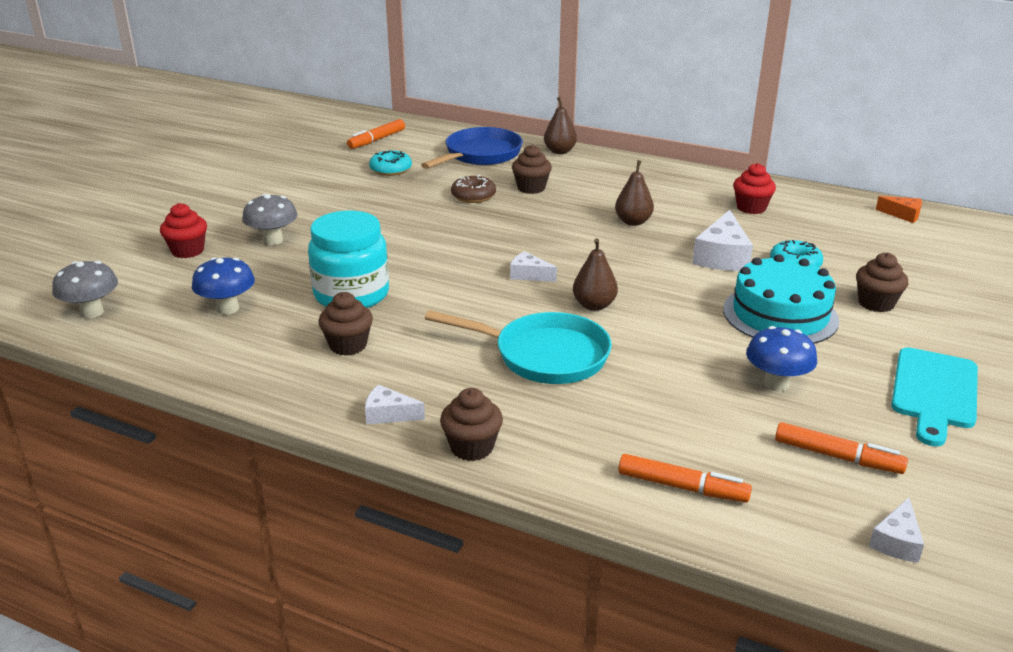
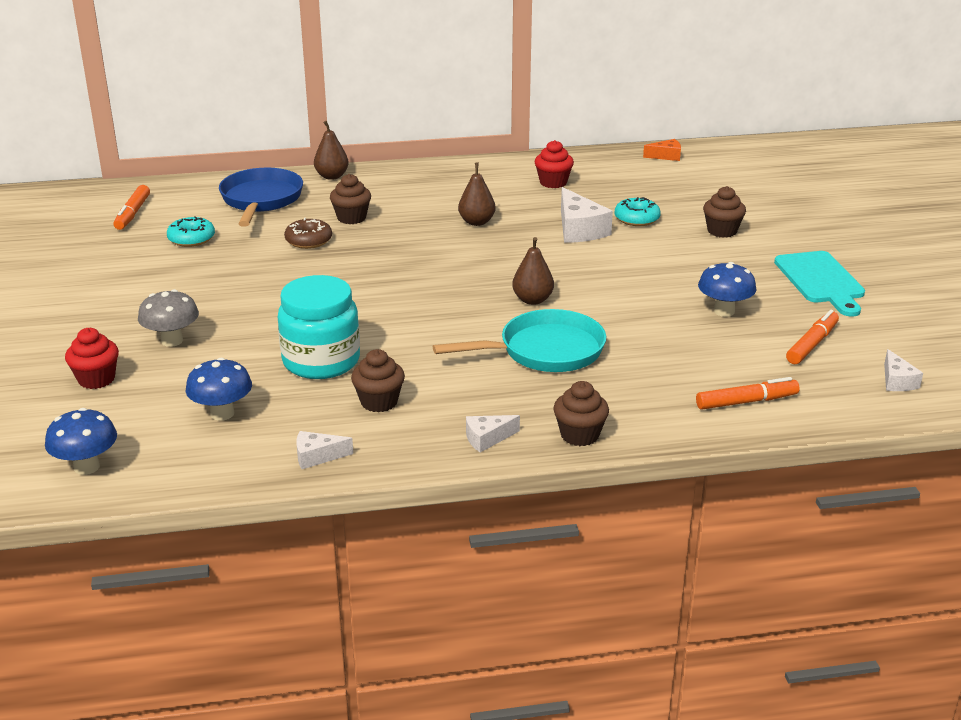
camera: 35 degrees left, 0 degrees up
grey mushroom [52,261,118,318] -> blue mushroom [45,408,117,475]
white cheese [510,251,557,282] -> white cheese moved to [296,431,353,469]
turquoise cake [723,254,839,344] -> none
orange marker [775,422,908,474] -> orange marker turned 45 degrees counterclockwise [786,310,839,364]

